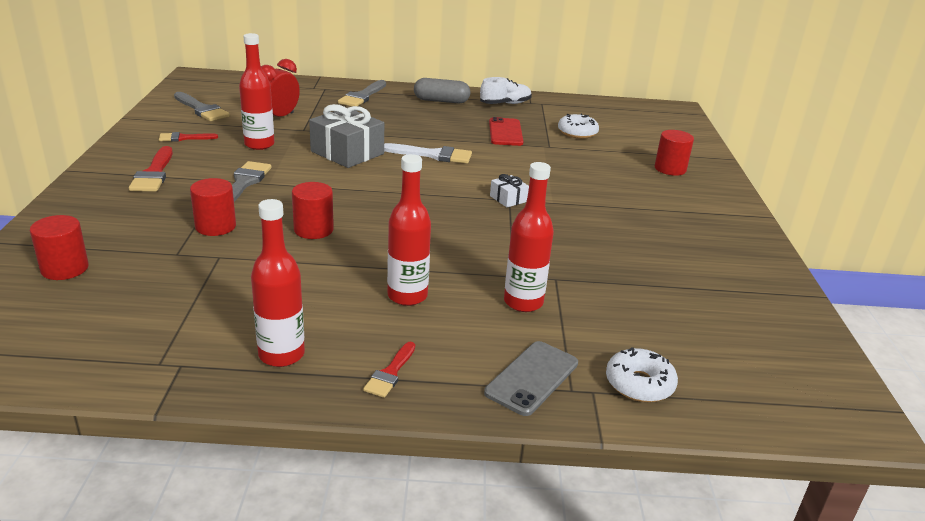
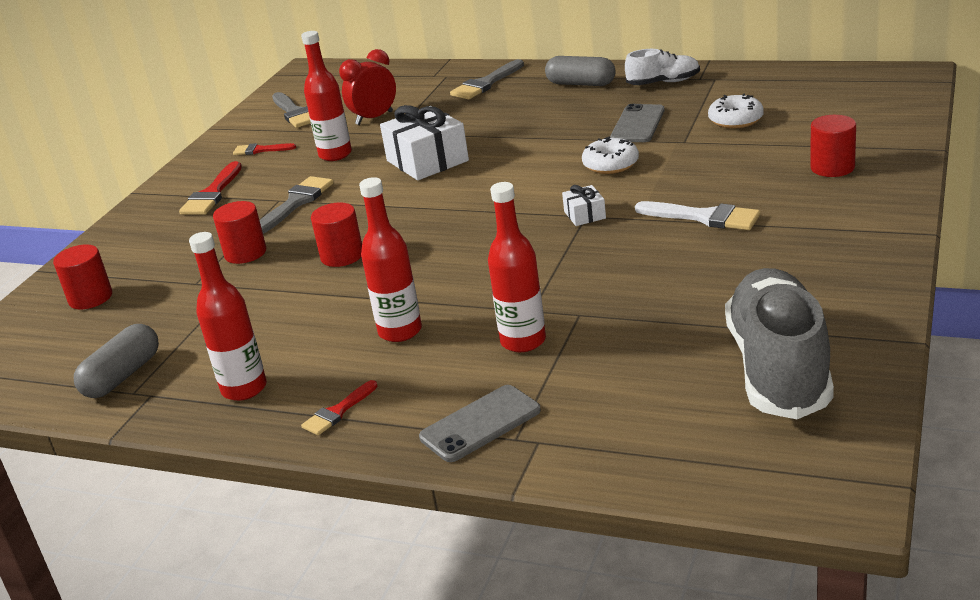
camera: 25 degrees right, 0 degrees up
grey gift [309,104,384,168] -> white gift [380,105,469,180]
white brush [384,143,472,164] -> white brush moved to [635,201,760,230]
red phone [489,117,524,146] -> grey phone [610,104,665,142]
white donut [606,347,678,402] -> white donut moved to [582,137,639,174]
none -> grey capsule [74,324,159,398]
none -> grey shoe [725,268,834,419]

